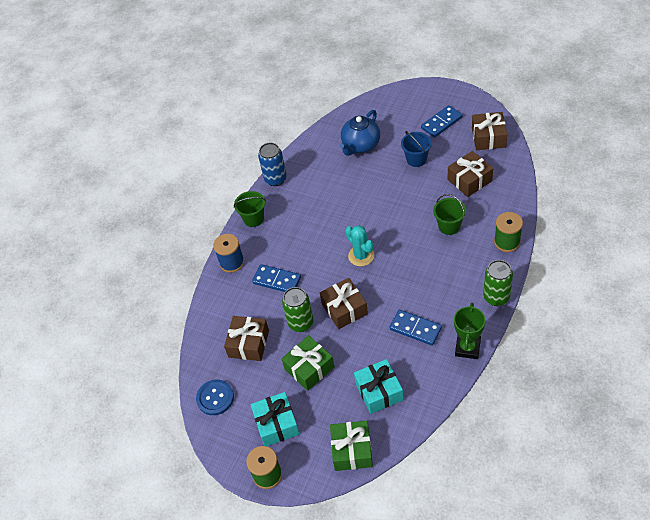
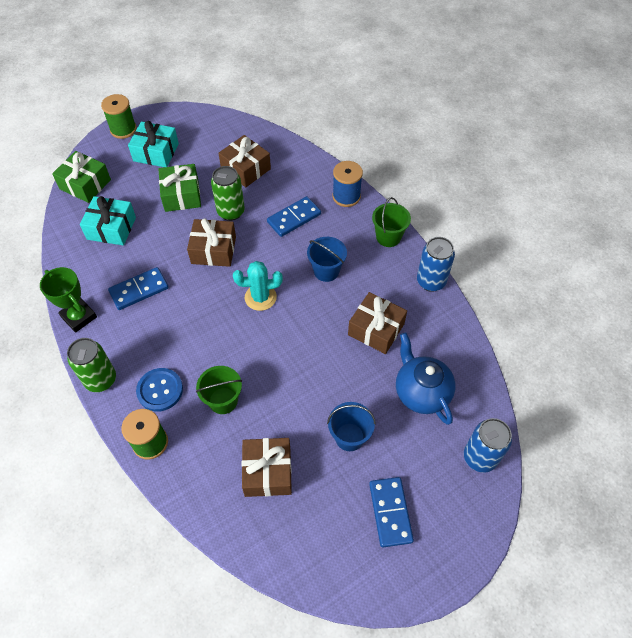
camera: 115 degrees right, 5 degrees up
blue button [196,380,234,415] -> blue button moved to [136,368,183,412]
brown gift [472,112,507,150] -> brown gift moved to [348,292,407,354]
none -> blue bucket [307,237,347,282]
none -> blue can [464,418,512,473]

